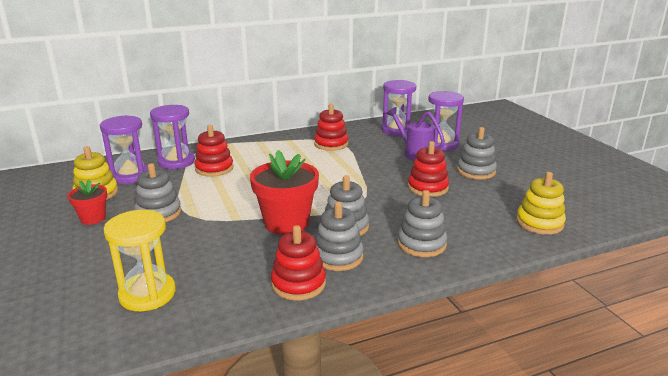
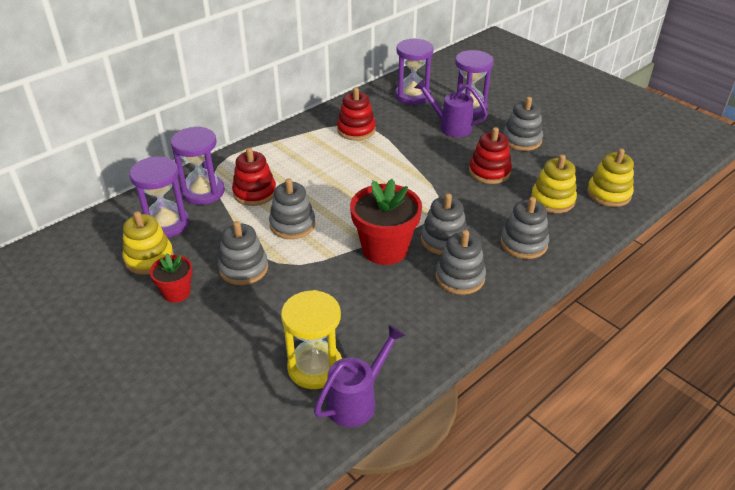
camera: 20 degrees left, 15 degrees up
red stacking toy [271,225,326,301] -> none
none -> grey stacking toy [269,178,315,239]
none -> purple watering can [314,325,406,427]
none -> yellow stacking toy [531,154,577,213]

